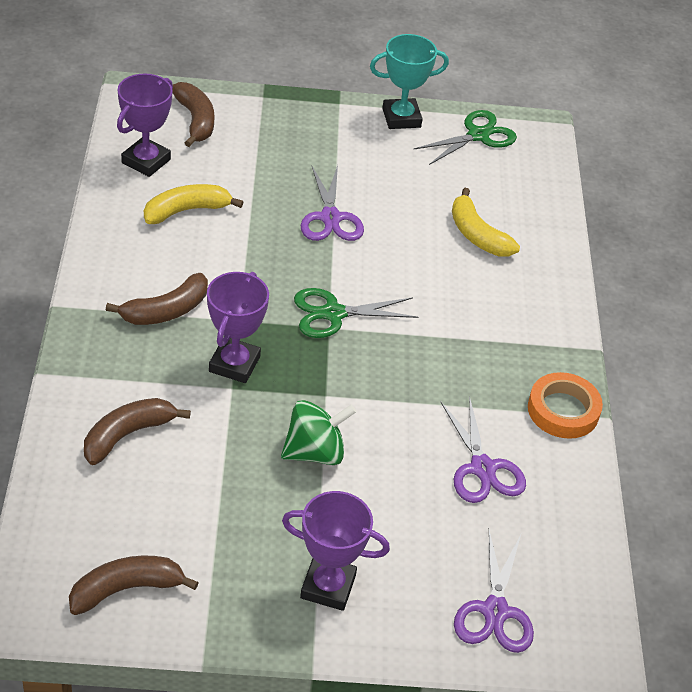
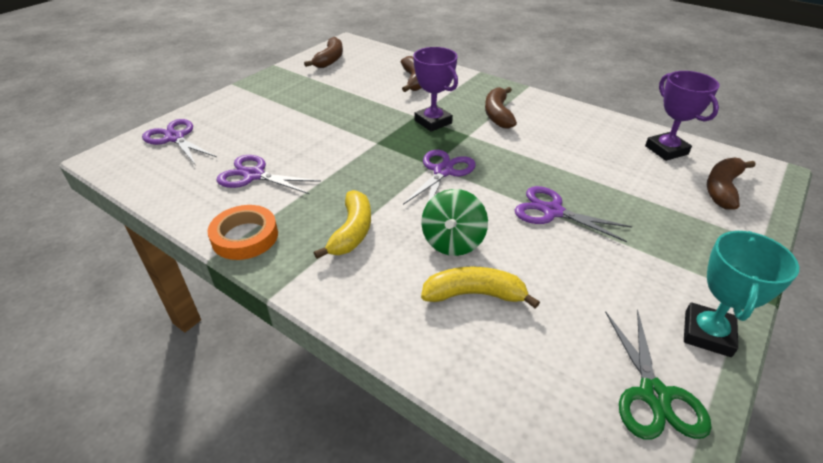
camera: 130 degrees right, 5 degrees down
yellow banana [144,184,243,224] -> yellow banana moved to [314,190,371,259]
brown banana [172,82,214,147] -> brown banana turned 105 degrees clockwise [707,158,755,210]
green spinning top [281,400,356,465] -> green spinning top moved to [421,189,488,256]
purple trophy [282,491,390,611] -> none
green scissors [294,288,418,338] -> purple scissors [403,150,476,205]

